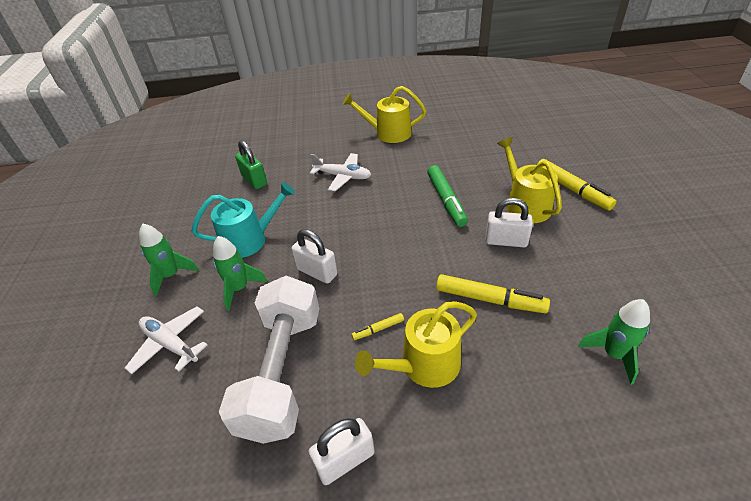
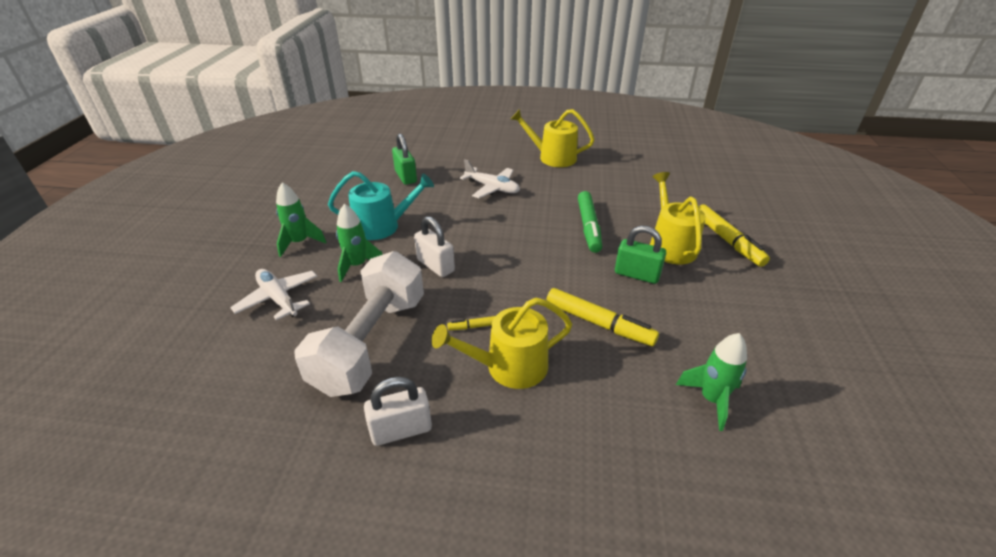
camera: 10 degrees right, 5 degrees down
white padlock [485,198,533,247] -> green padlock [615,225,666,284]

